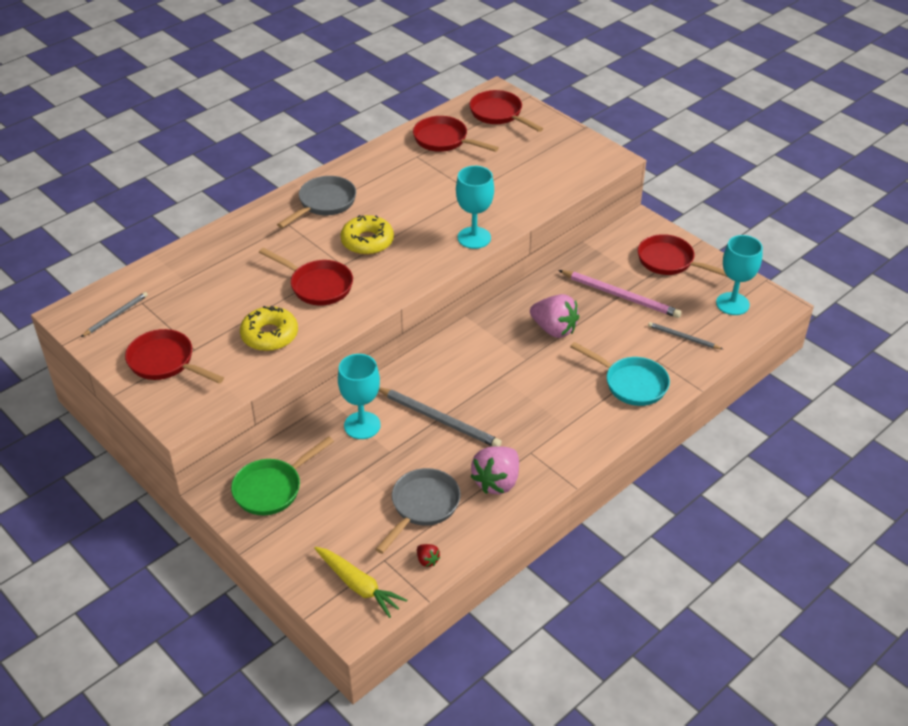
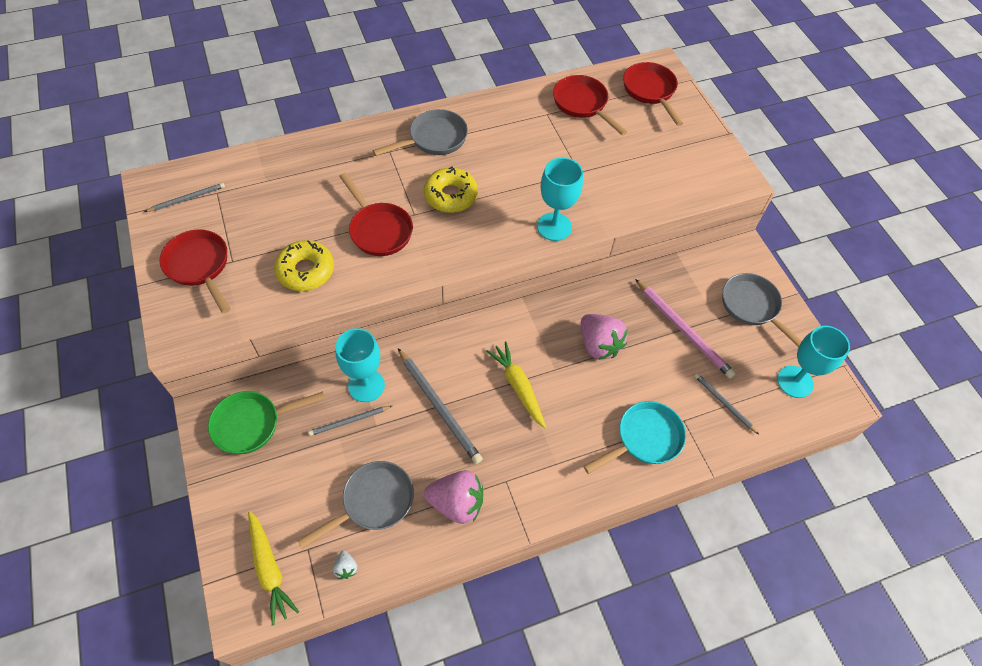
camera: 20 degrees right, 15 degrees up
red strawberry [417,544,440,567] -> white strawberry [333,551,357,579]
pink strawberry [470,446,519,494] -> pink strawberry turned 135 degrees counterclockwise [424,470,483,524]
turquoise pan [570,342,670,406] -> turquoise pan turned 90 degrees counterclockwise [583,401,686,474]
red pan [638,234,728,277] -> grey pan [722,273,802,347]
none -> grey pencil [308,406,392,436]
none -> yellow carrot [486,341,546,428]

